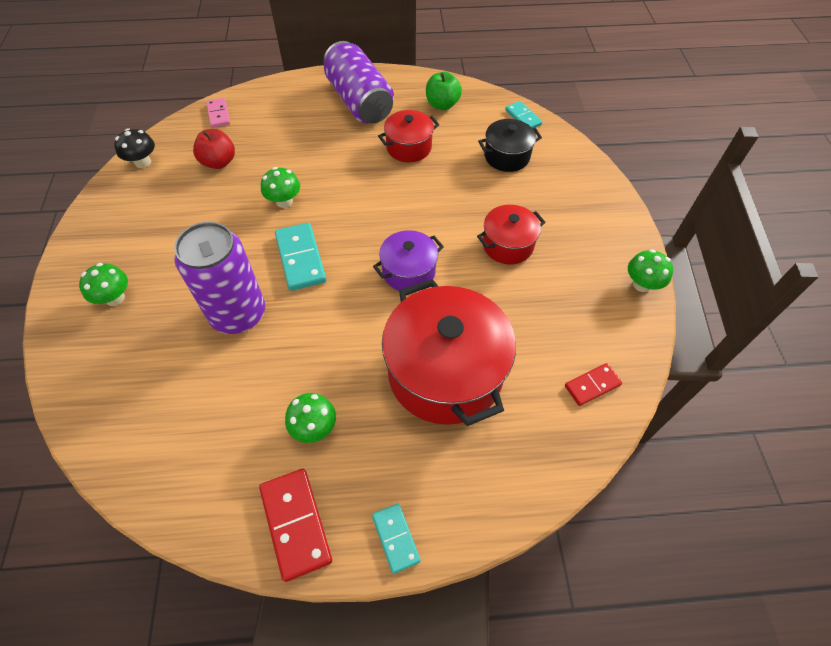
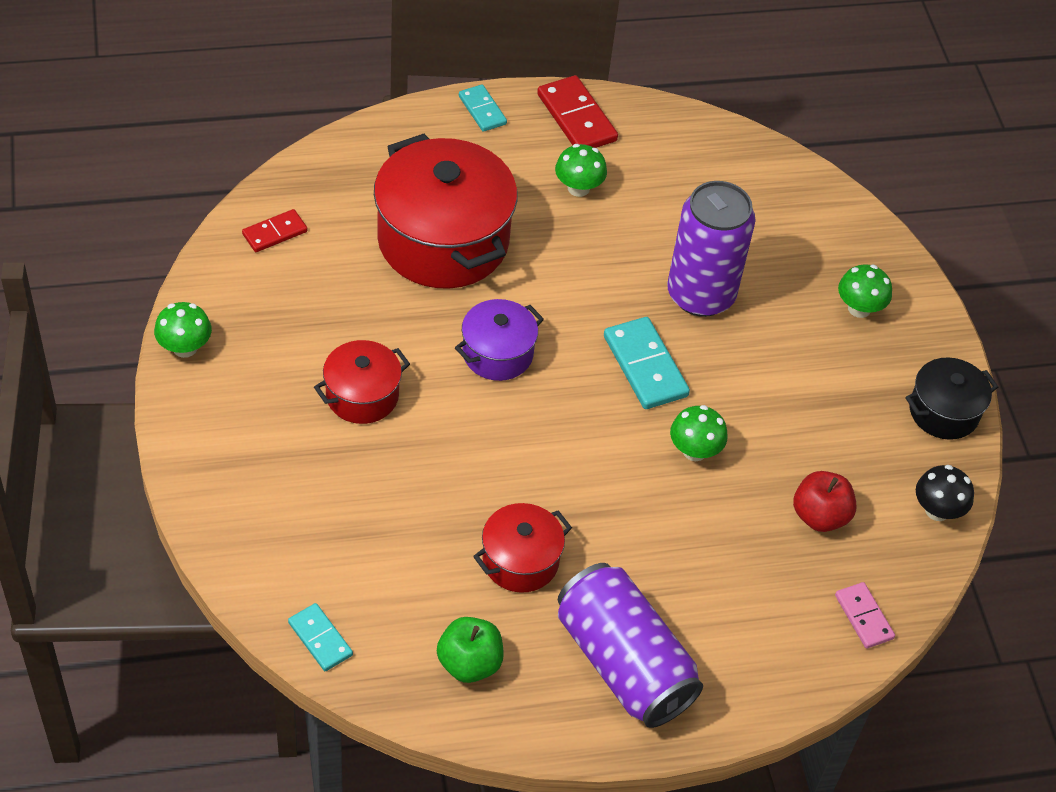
camera: 170 degrees right, 5 degrees down
black pot [478,119,542,172] -> black pot moved to [905,357,998,440]

